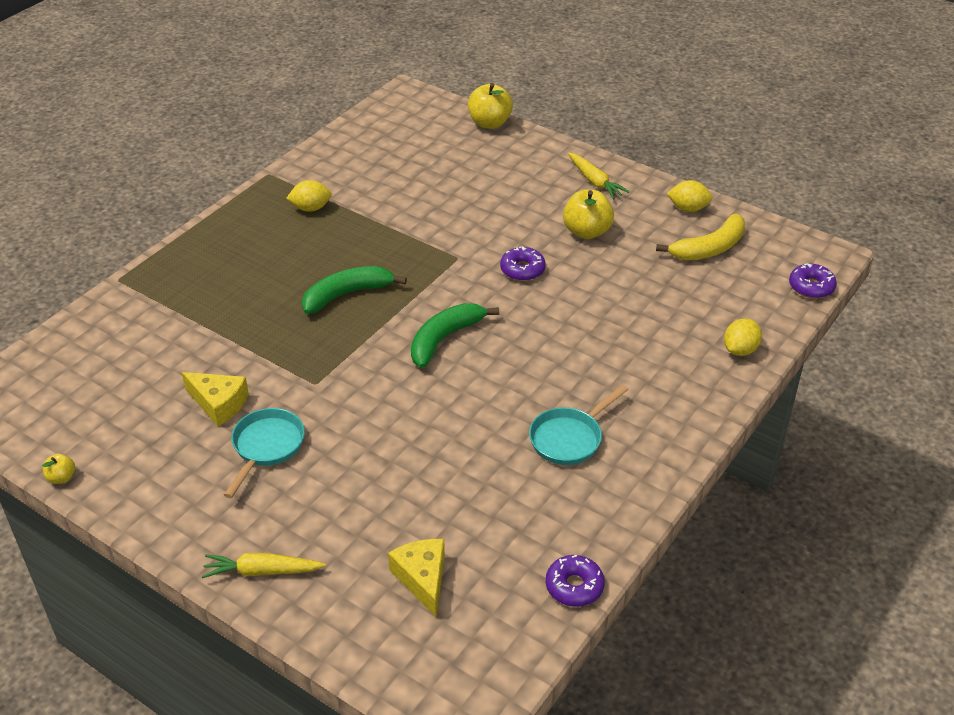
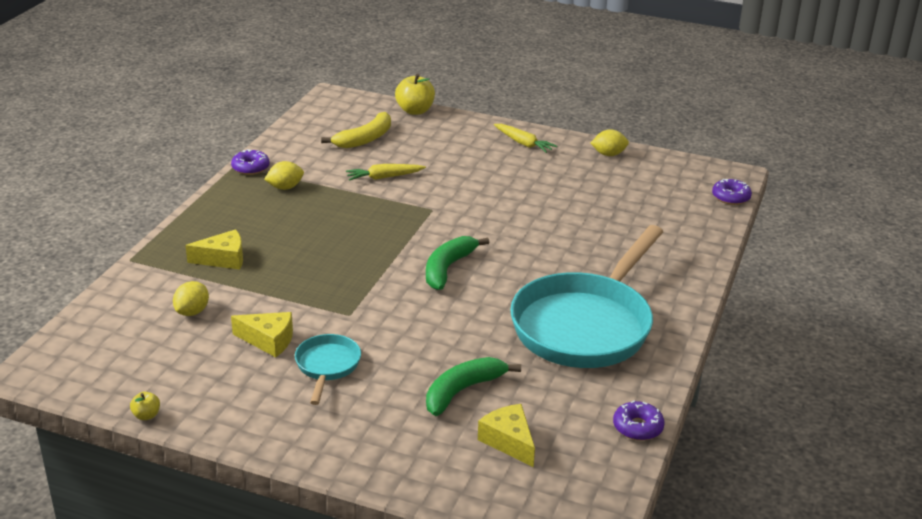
camera: 15 degrees left, 10 degrees down
yellow carrot [202,553,326,578] -> yellow carrot moved to [346,164,426,181]
green banana [302,266,407,314] -> green banana moved to [426,357,521,416]
purple donut [500,246,546,281] -> purple donut moved to [231,149,270,175]
turquoise pan [529,385,628,465] -> turquoise pan [510,225,663,368], size x2.23
yellow apple [563,189,614,239] -> none
yellow banana [656,214,745,260] -> yellow banana moved to [321,112,391,148]
yellow lemon [724,318,762,356] -> yellow lemon moved to [173,281,209,316]
none -> yellow cheese [185,229,243,270]

